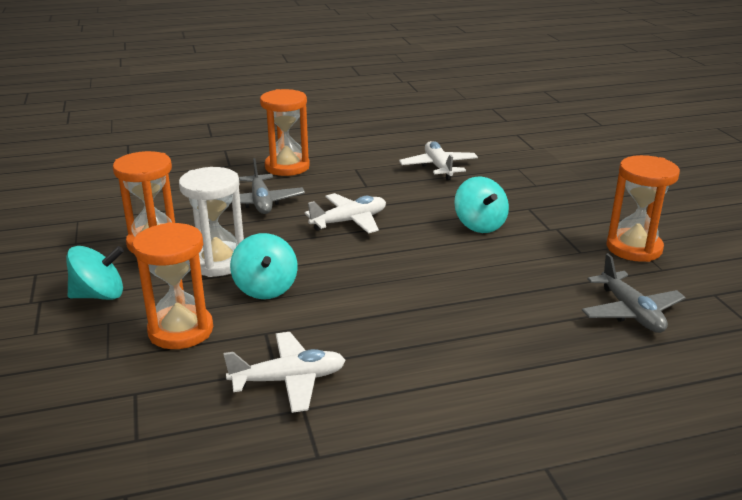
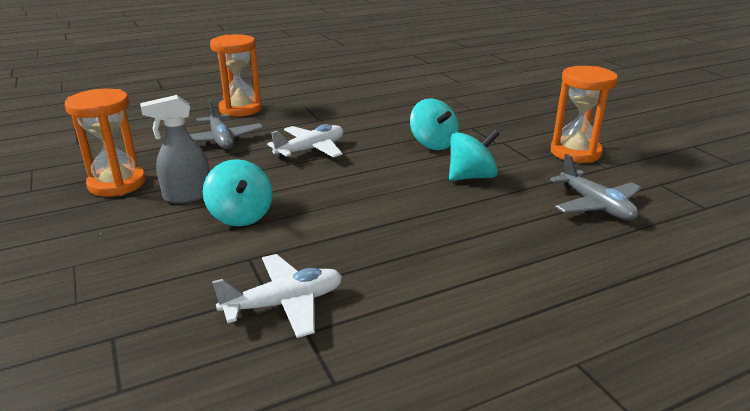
camera: 10 degrees left, 0 degrees up
turquoise spinning top [66,246,124,300] -> turquoise spinning top moved to [449,130,499,181]
orange hourglass [132,222,213,349] -> none
white hourglass [179,167,244,277] -> grey spray bottle [140,95,210,203]
white plane [399,141,478,181] -> none

